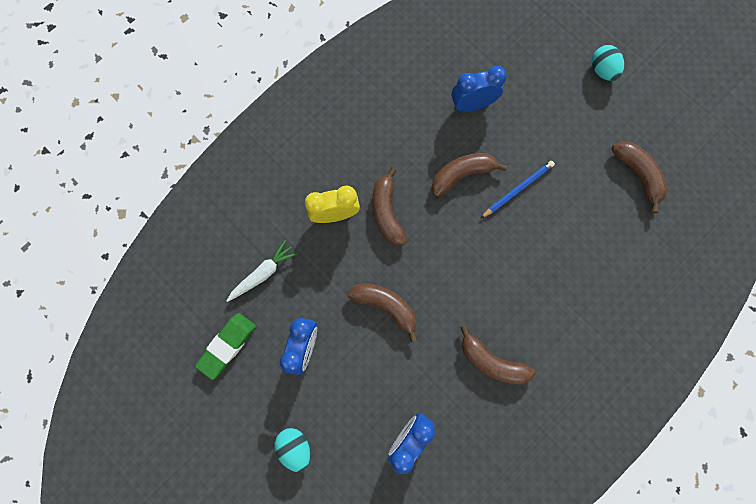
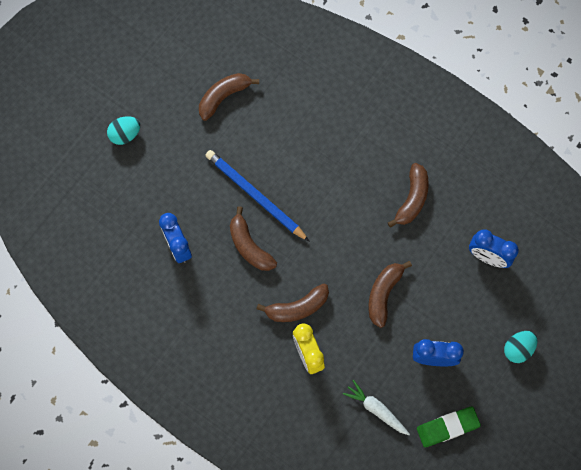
camera: 100 degrees left, 5 degrees down
green eraser [195,313,256,380] -> green eraser turned 45 degrees counterclockwise [417,406,481,447]
blue pencil [480,161,555,219] -> blue pencil [205,150,310,242], size x1.59

